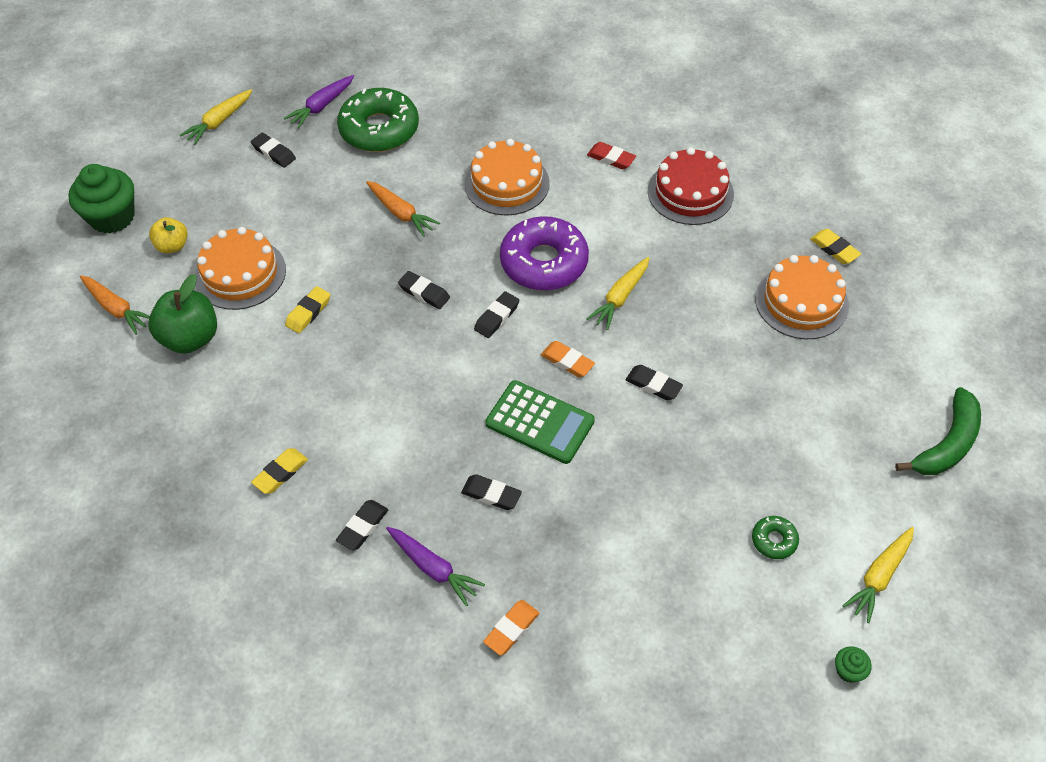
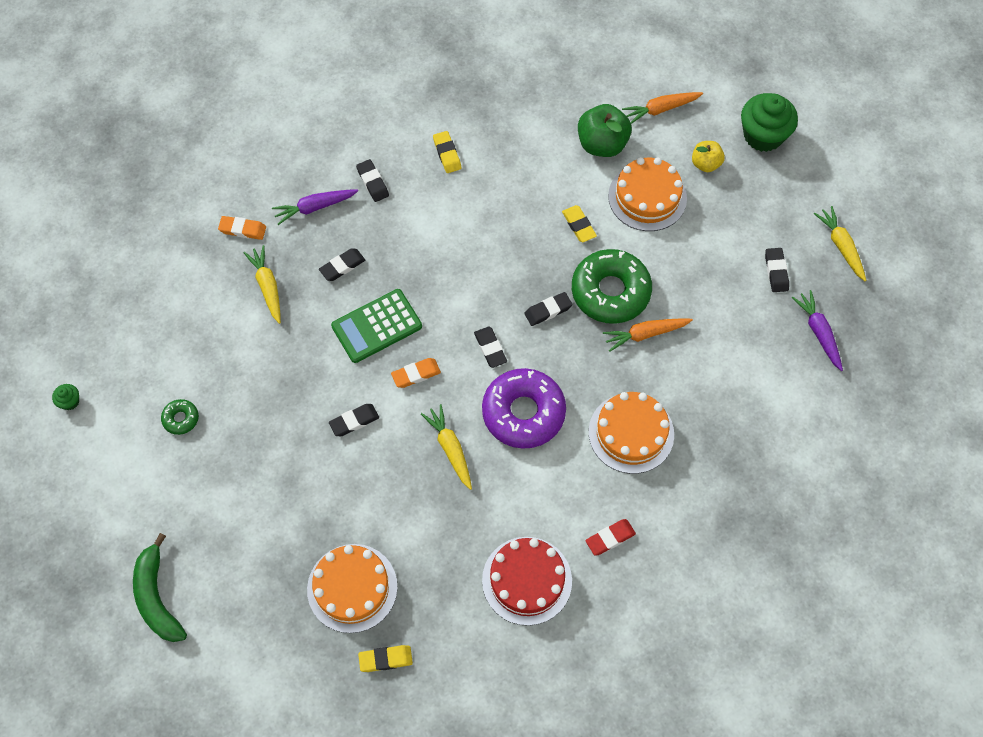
camera: 120 degrees right, 10 degrees up
black eraser [251,133,296,168] -> black eraser turned 75 degrees counterclockwise [765,248,789,292]
green donut [337,88,419,152] -> green donut moved to [572,249,652,324]
orange eraser [483,600,539,655] -> orange eraser turned 60 degrees counterclockwise [218,216,266,240]
yellow carrot [842,527,914,623] -> yellow carrot moved to [244,245,281,324]

